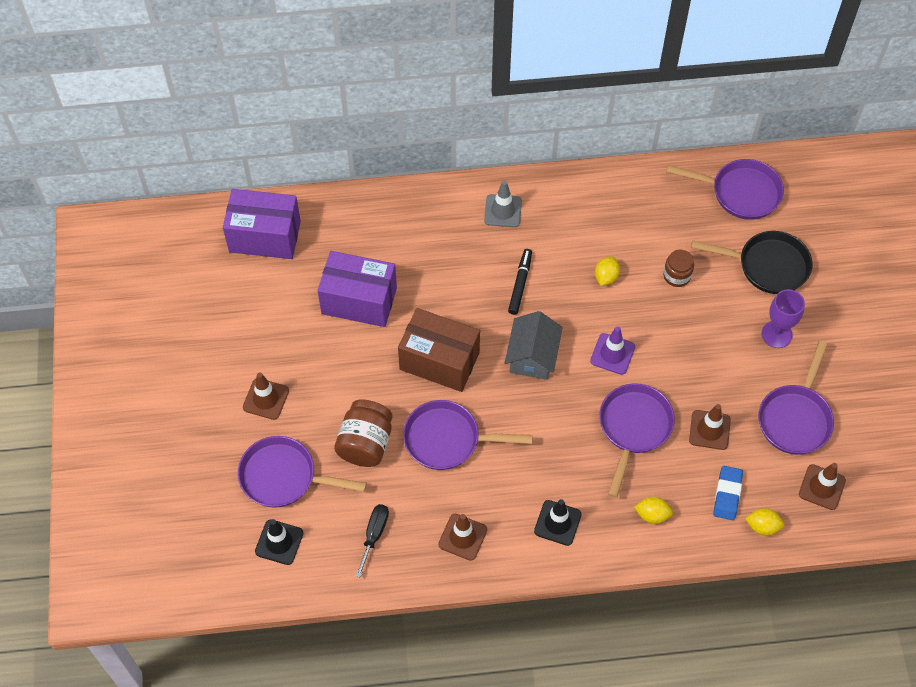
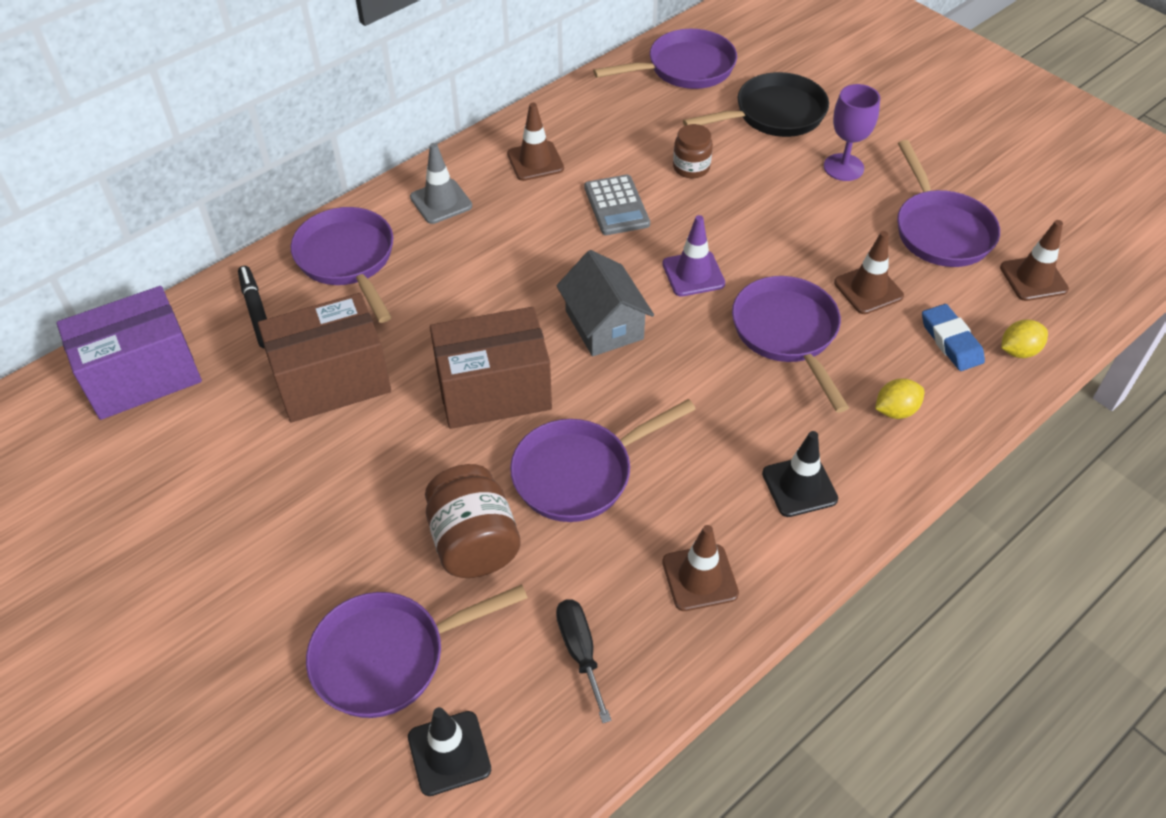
camera: 35 degrees left, 10 degrees down
brown traffic cone [243,373,289,420] -> brown traffic cone moved to [507,102,564,181]
purple box [318,251,397,327] -> brown box [258,293,391,423]
black marker [508,249,532,315] -> black marker moved to [238,266,267,349]
yellow lemon [595,256,620,286] -> grey calculator [584,175,650,235]
none -> purple pan [291,207,393,323]

